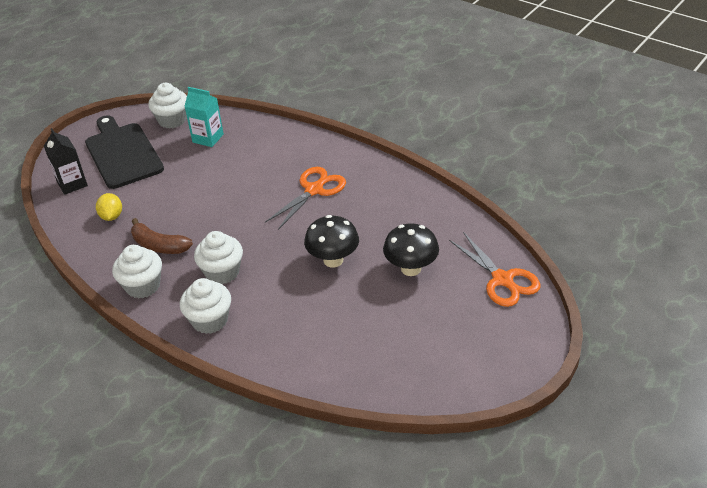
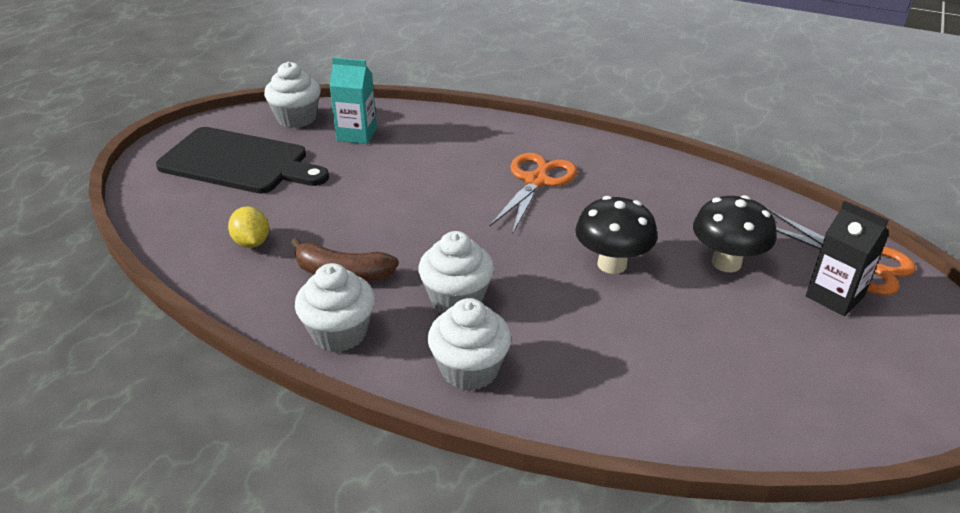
camera: 15 degrees left, 5 degrees down
black carton [44,128,88,195] -> black carton moved to [806,201,889,316]
black cutting board [85,115,164,189] -> black cutting board turned 150 degrees clockwise [156,127,329,194]

